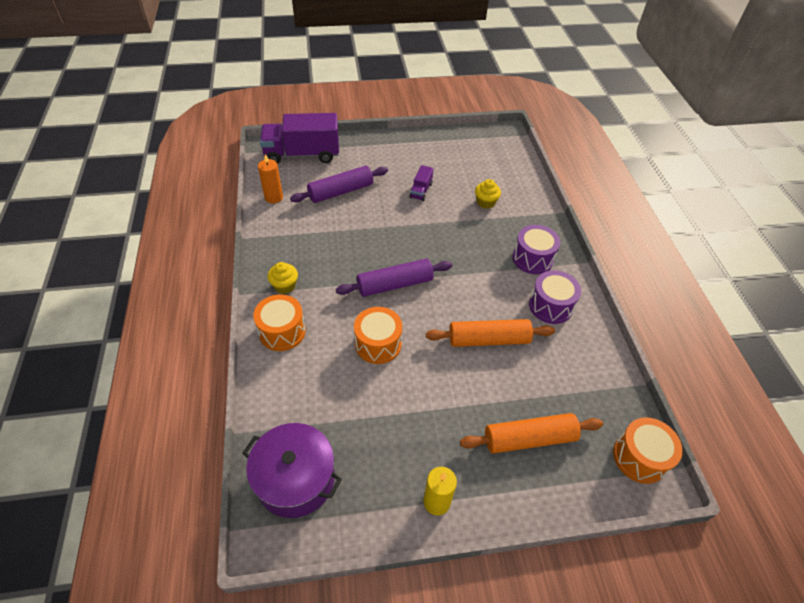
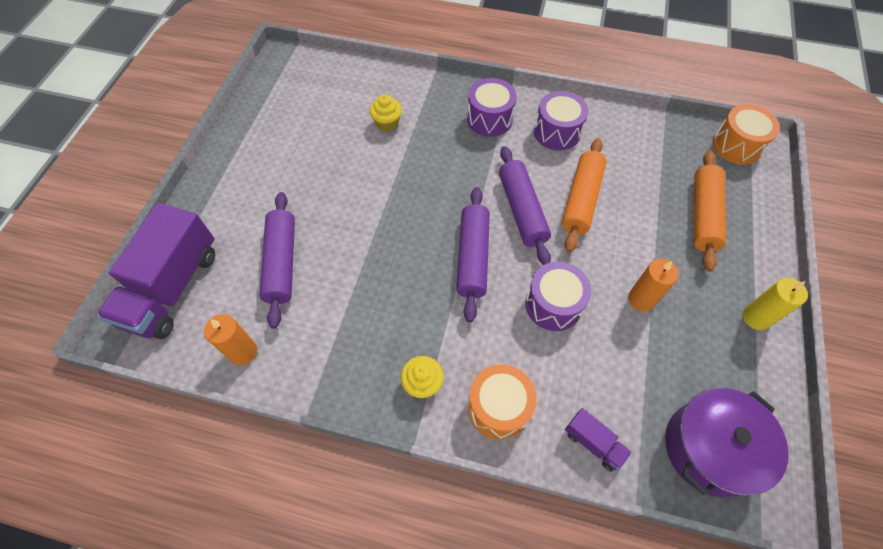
camera: 65 degrees left, 10 degrees up
orange drum [354,307,402,364] -> purple drum [525,262,592,331]
purple truck [409,165,434,201] -> purple truck moved to [565,408,632,472]
none -> purple rolling pin [499,146,551,265]
none -> orange candle [628,259,679,312]

